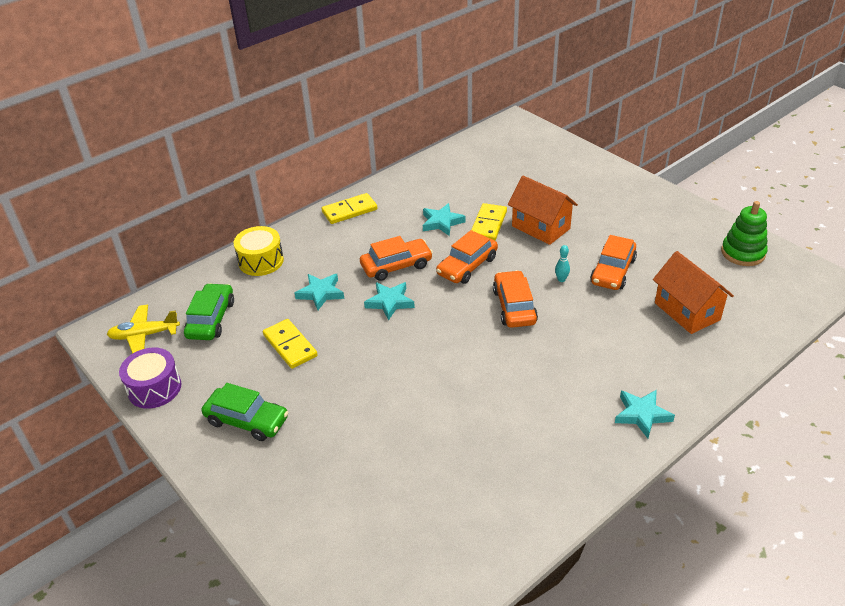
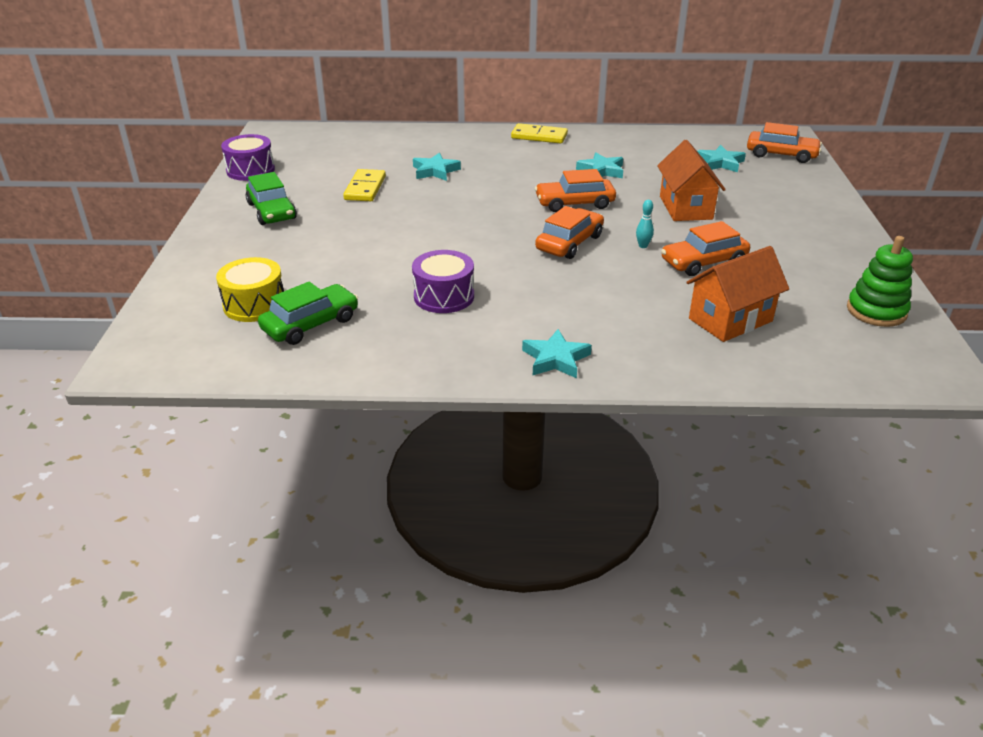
camera: 40 degrees right, 5 degrees down
yellow plane [107,305,180,354] -> none
green car [184,283,234,340] -> green car moved to [258,282,358,345]
yellow drum [234,226,284,276] -> yellow drum moved to [216,257,284,322]
orange car [360,236,433,281] -> orange car moved to [747,122,822,163]
turquoise star [364,282,415,320] -> turquoise star moved to [697,145,746,172]
yellow domino [471,203,507,241] -> none
orange house [653,251,734,334] -> orange house turned 45 degrees clockwise [686,246,789,342]
none -> purple drum [412,250,474,313]

